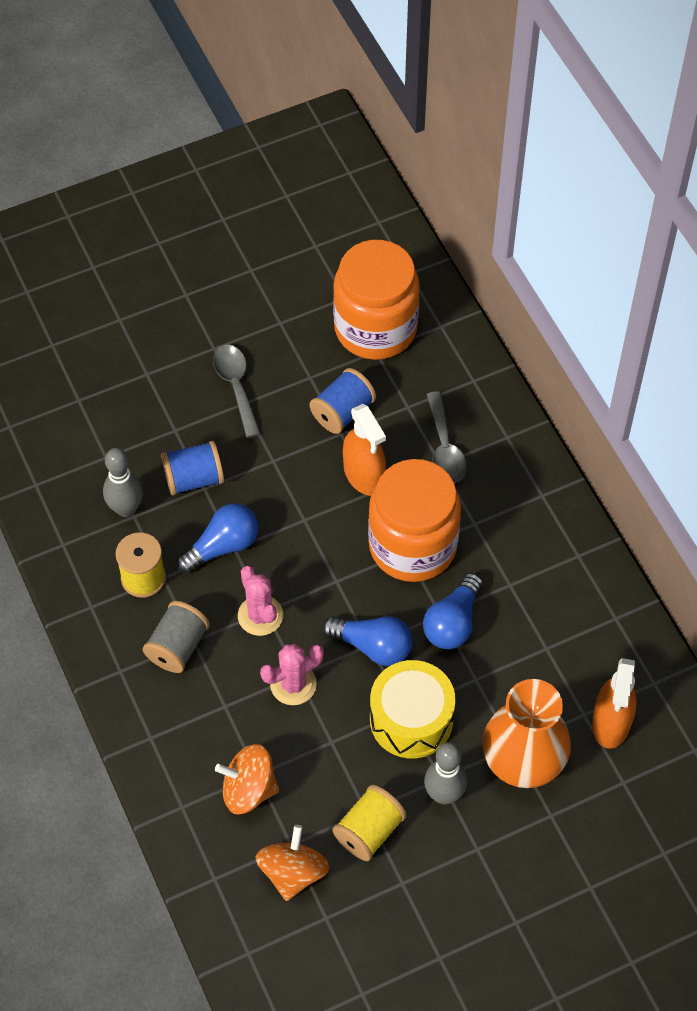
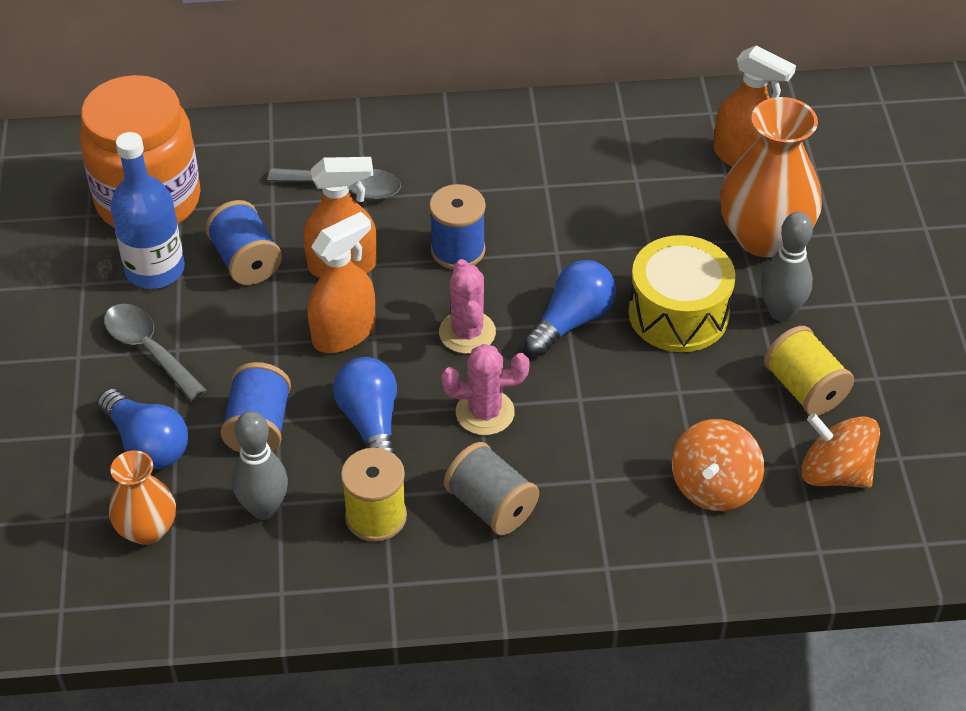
camera: 70 degrees left, 10 degrees down
grey spoon [213,345,261,438] -> grey spoon turned 45 degrees clockwise [104,304,207,401]
pink cactus [260,644,324,705] -> pink cactus moved to [439,259,496,354]
orange jar [368,459,461,582] -> blue spool [429,184,486,269]
blue light bulb [423,573,483,649] -> blue light bulb moved to [97,389,188,469]
none -> orange vase [109,450,176,545]
none -> blue bottle [111,132,185,289]
none -> orange spray bottle [308,212,375,353]

